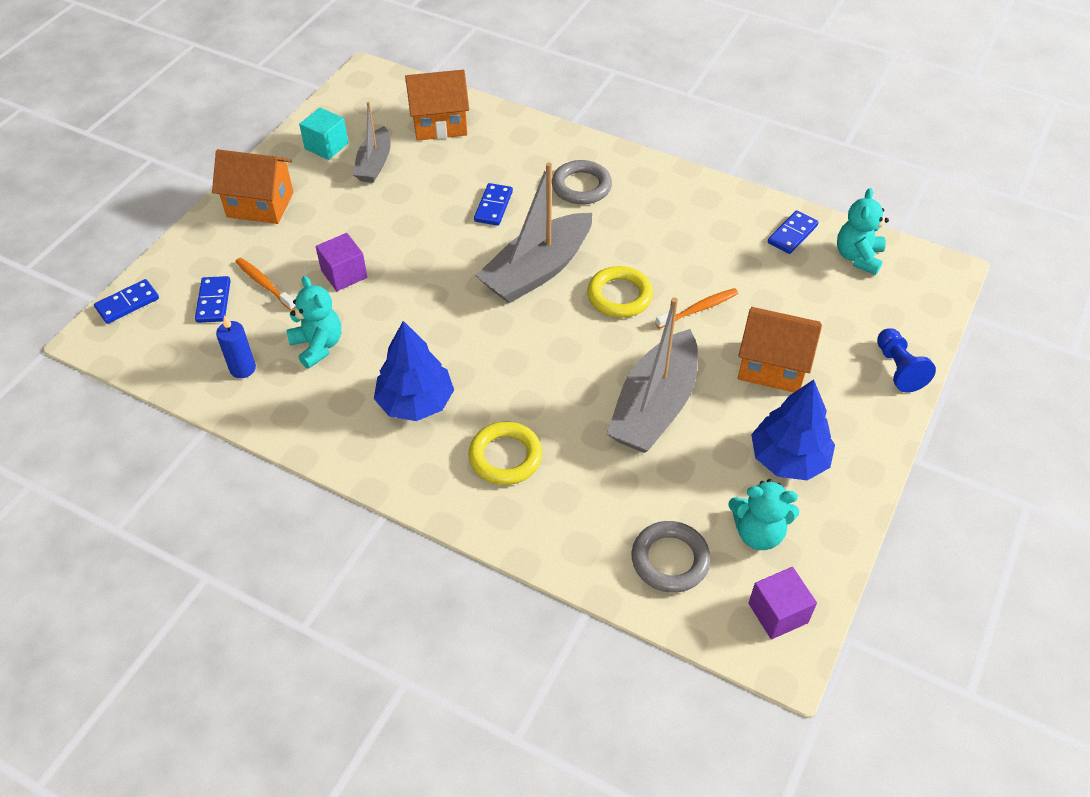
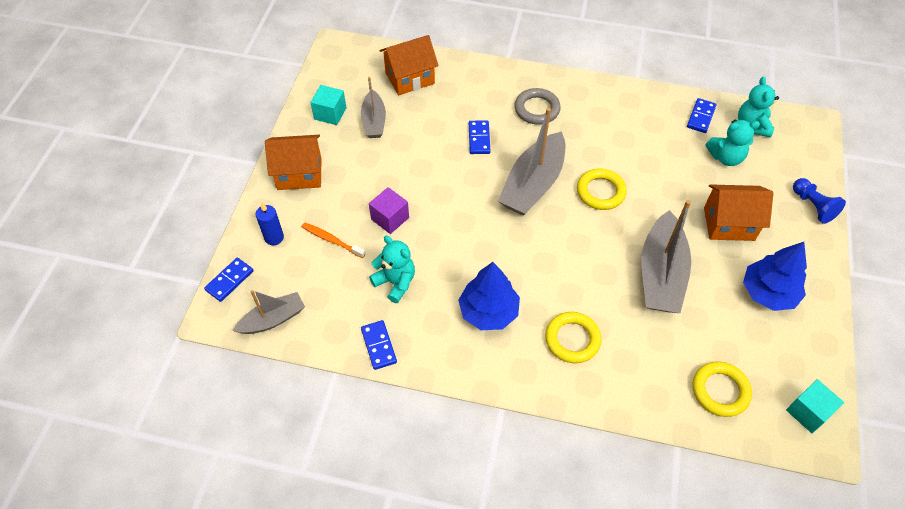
camera: 15 degrees left, 5 degrees up
blue domino [195,276,231,323] -> blue domino moved to [361,320,397,370]
blue candle [216,315,256,378] -> blue candle moved to [256,203,284,245]
grey ring [631,521,711,593] -> yellow ring [693,361,752,417]
orange toothbrush [655,288,738,329] -> none
turquoise teddy bear [728,479,799,550] -> turquoise teddy bear moved to [705,120,760,166]
purple cube [748,567,817,639] -> turquoise cube [786,379,844,433]
none -> grey boat [233,290,305,334]

